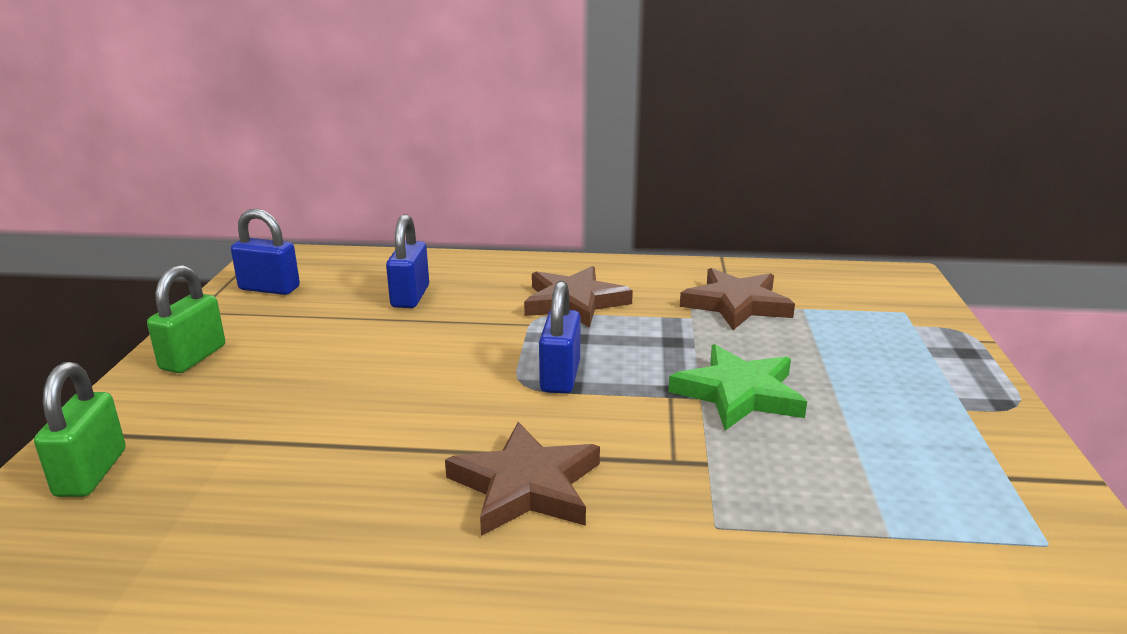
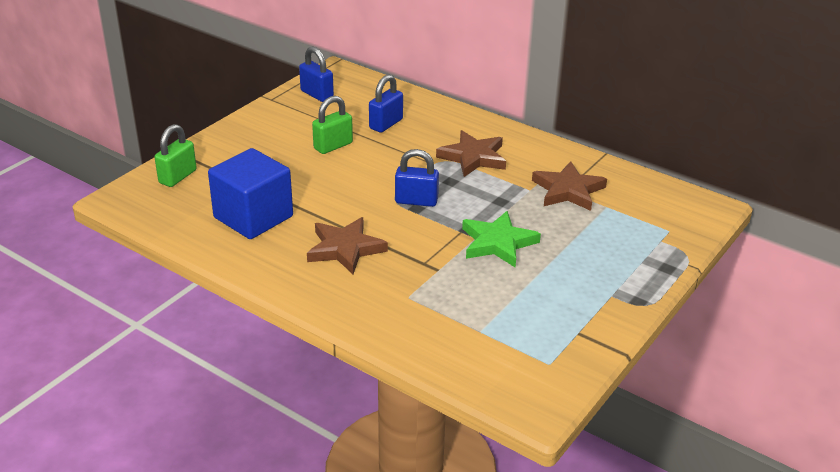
camera: 30 degrees right, 10 degrees up
green padlock [147,265,225,373] -> green padlock moved to [312,96,353,154]
blue padlock [539,281,581,394] -> blue padlock turned 60 degrees clockwise [395,149,439,207]
none -> blue cube [208,148,293,239]

